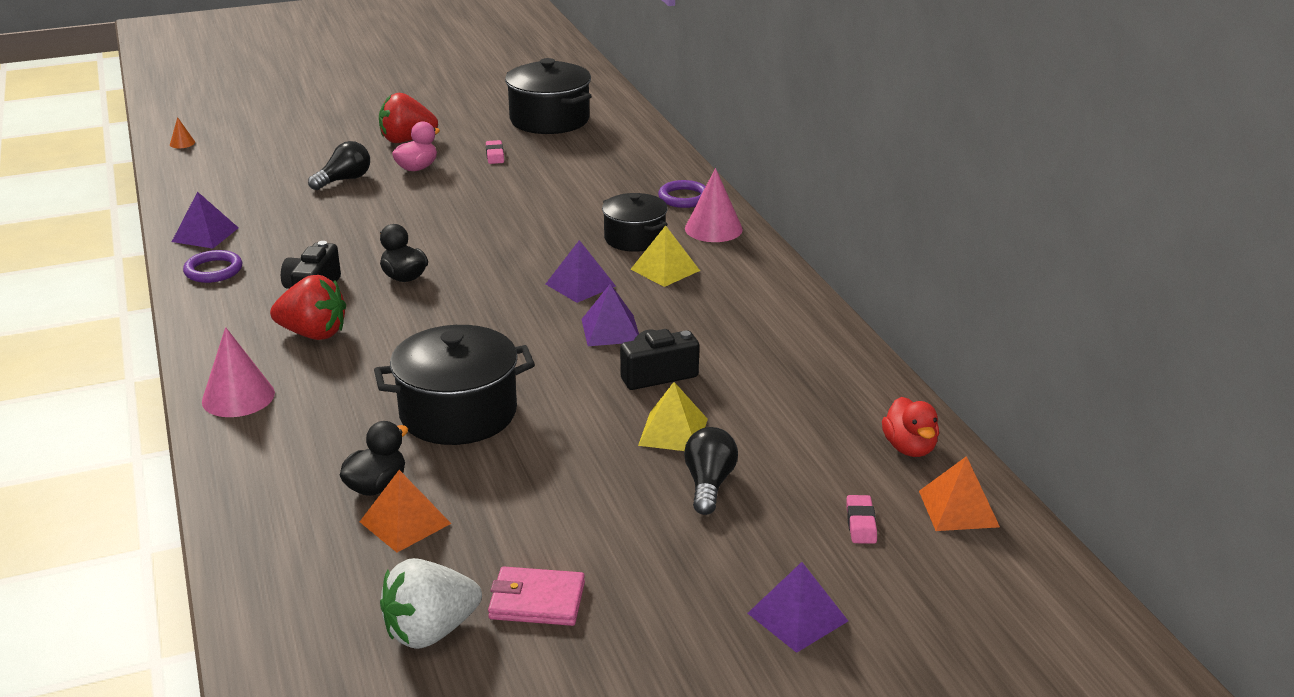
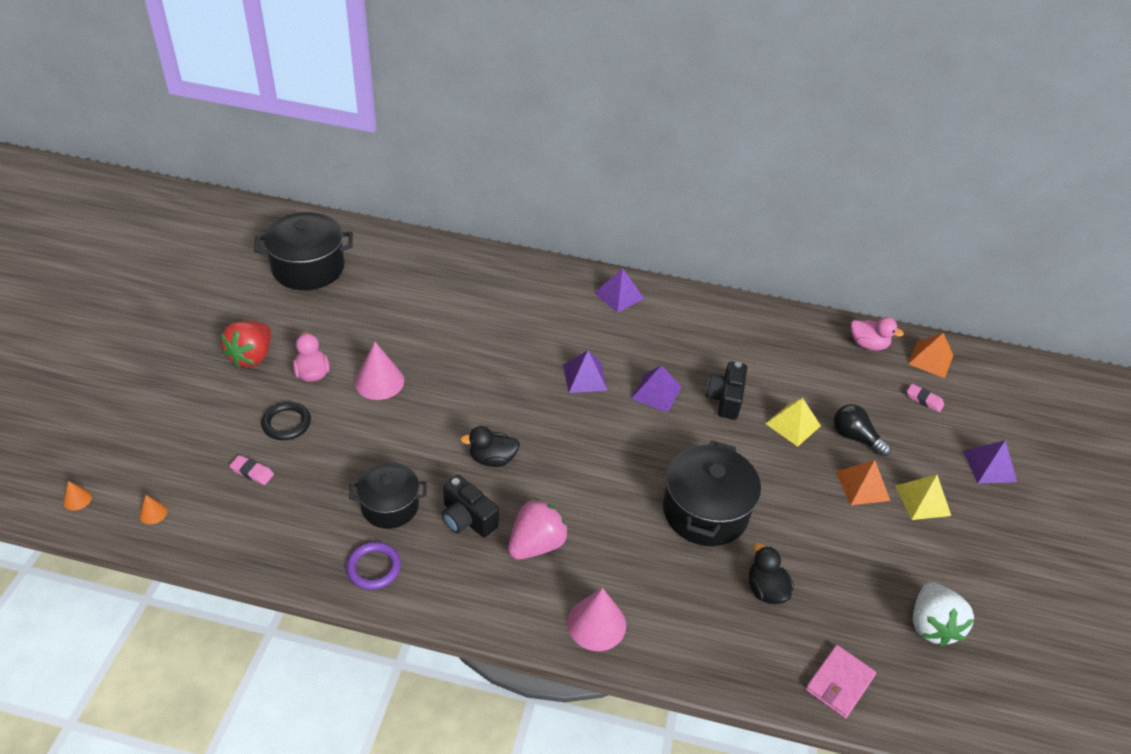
camera: 60 degrees left, 15 degrees up
purple pyramid [172,191,239,248] -> purple pyramid moved to [594,268,644,313]
red strawberry [270,275,346,340] -> pink strawberry [508,498,568,560]
black light bulb [308,141,370,190] -> black ring [261,402,311,440]
orange pyramid [360,470,451,552] -> orange pyramid moved to [836,460,890,505]
pink eraser [486,140,504,164] -> pink eraser moved to [230,455,274,485]
pink wallet [488,566,585,626] -> pink wallet moved to [805,645,876,719]
black pot [602,193,668,252] -> black pot moved to [349,462,427,529]
yellow pyramid [631,225,700,287] -> yellow pyramid moved to [895,475,951,520]
purple ring [658,180,706,208] -> none
pink cone [685,168,743,242] -> pink cone moved to [355,342,404,400]
red duck [882,397,939,457] -> pink duck [851,317,904,351]
none -> orange cone [139,495,168,524]

